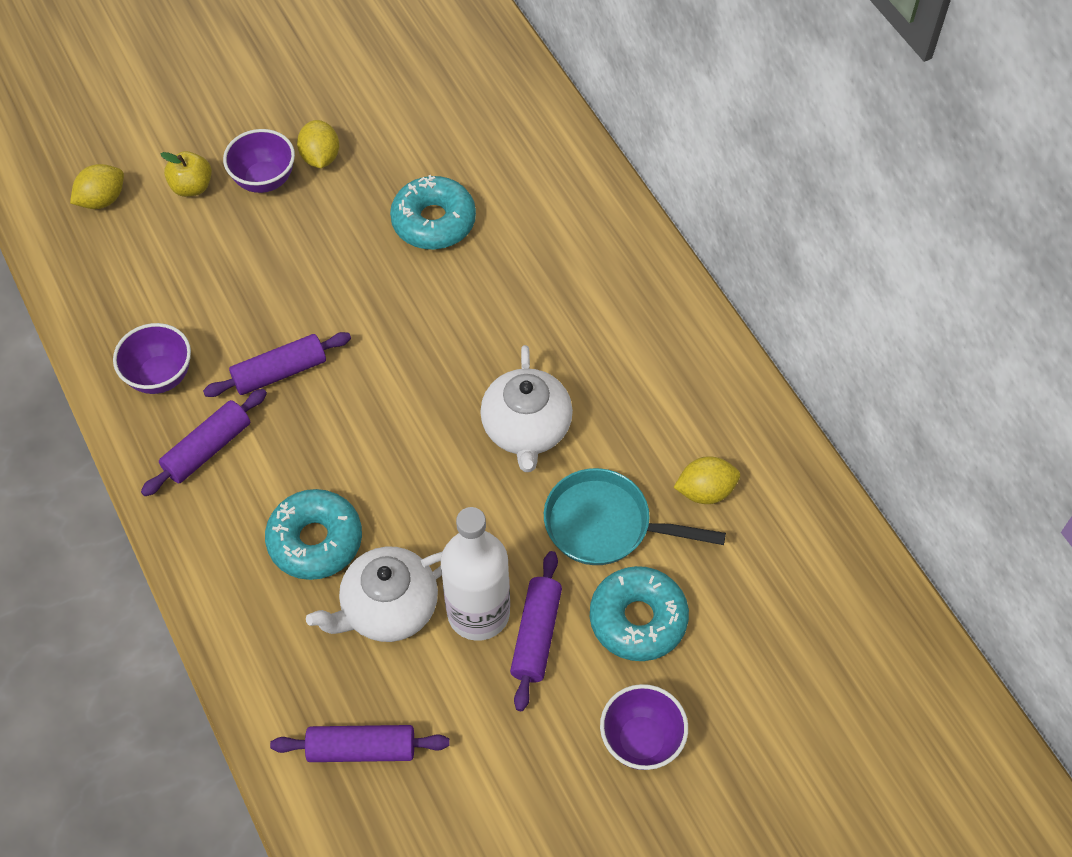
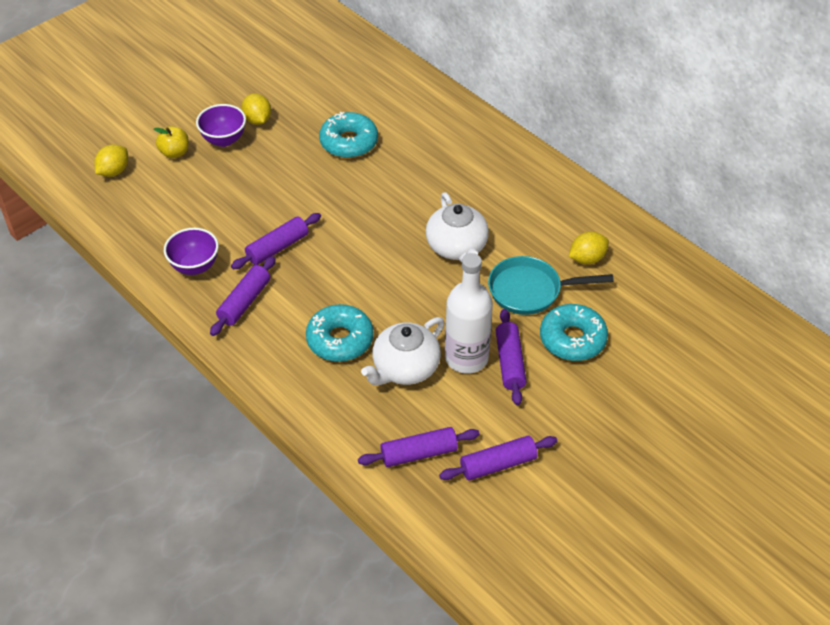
camera: 15 degrees left, 10 degrees down
purple bowl [600,684,688,770] -> none
none -> purple rolling pin [439,436,557,480]

